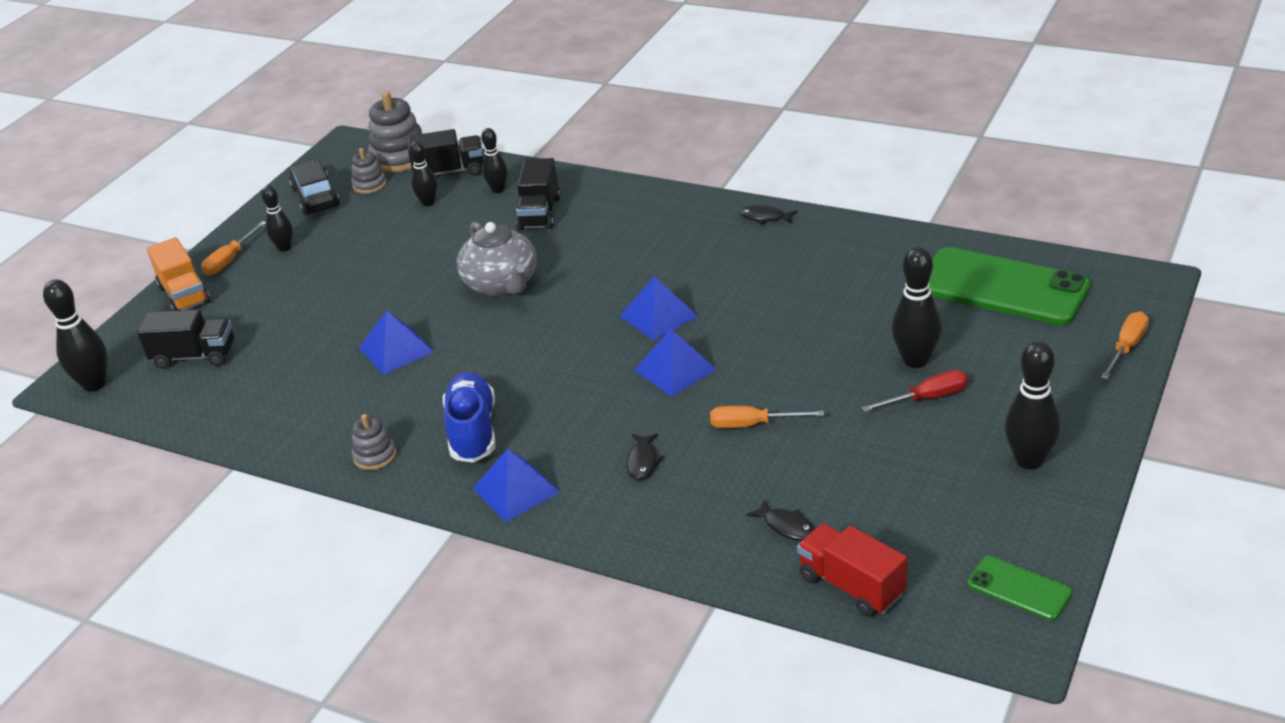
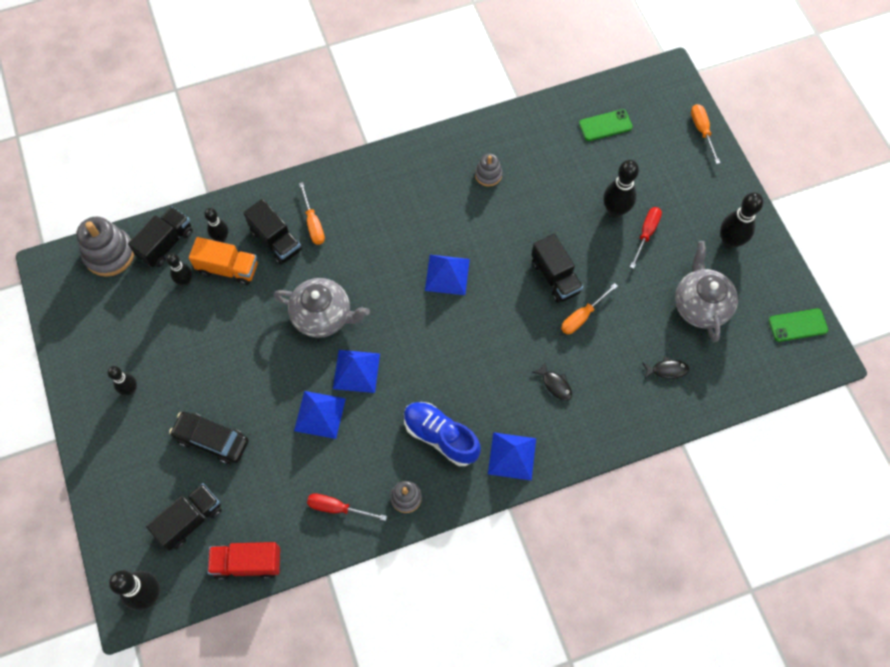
camera: 50 degrees left, 30 degrees up
orange truck [147,237,210,311] -> orange truck moved to [189,237,258,285]
orange screwdriver [201,221,266,276] -> orange screwdriver moved to [299,182,325,245]
black car [289,160,340,215] -> black car moved to [169,412,249,464]
grey stacking toy [351,148,386,194] -> grey stacking toy moved to [475,154,502,187]
blue pyramid [634,329,717,397] -> blue pyramid moved to [333,350,380,393]
black fish [739,205,797,225] -> none
red truck [797,524,907,617] -> red truck moved to [207,542,280,580]
green phone [929,247,1091,325] -> green phone [579,109,633,141], size x0.48
none -> red screwdriver [307,493,387,521]
none -> black truck [532,234,583,303]
none -> grey teapot [675,241,738,342]

